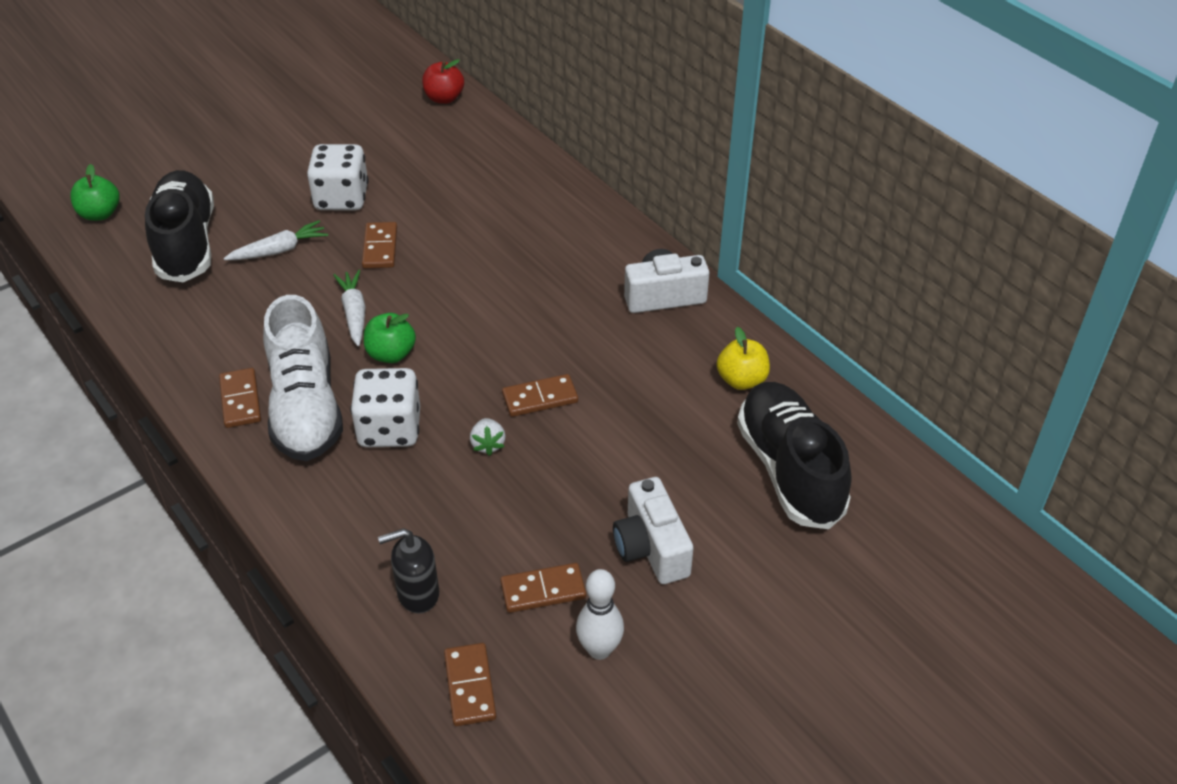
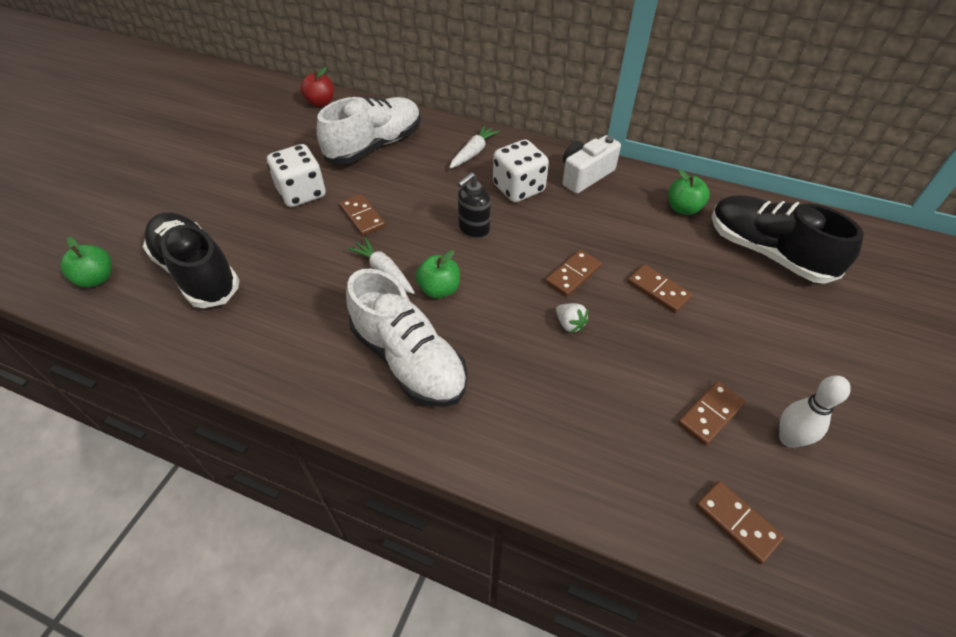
camera: 30 degrees left, 5 degrees up
brown domino [219,368,261,428] -> brown domino moved to [627,264,692,313]
white carrot [223,220,328,260] -> white carrot moved to [449,125,500,169]
white dice [350,368,420,448] -> white dice moved to [493,139,549,202]
black soap dispenser [378,528,439,614] -> black soap dispenser moved to [458,172,491,238]
white camera [613,477,693,584] -> none
yellow apple [717,327,770,390] -> green apple [668,170,710,215]
none -> white shoe [316,96,421,164]

